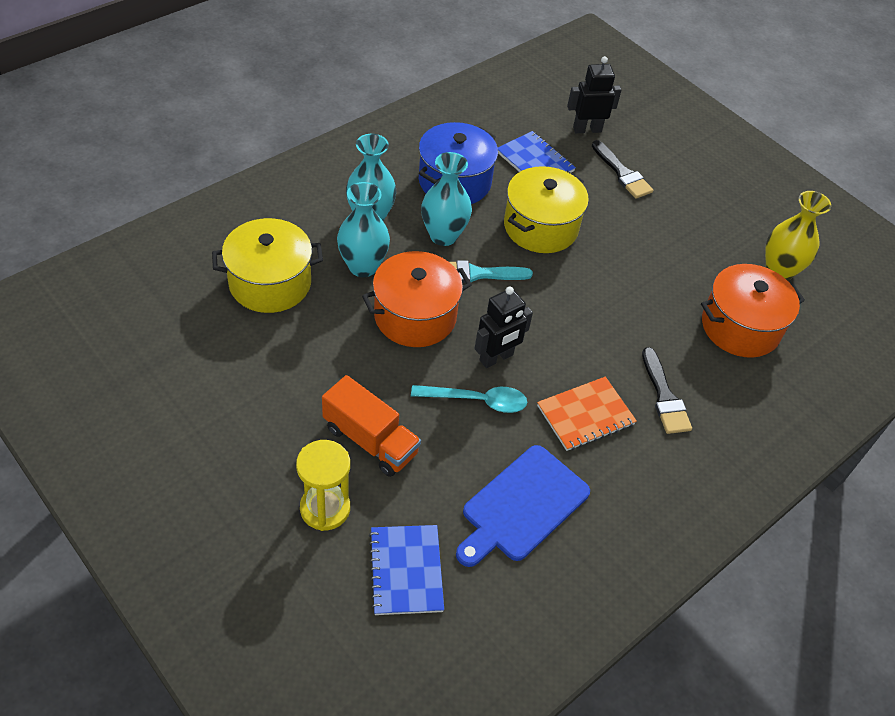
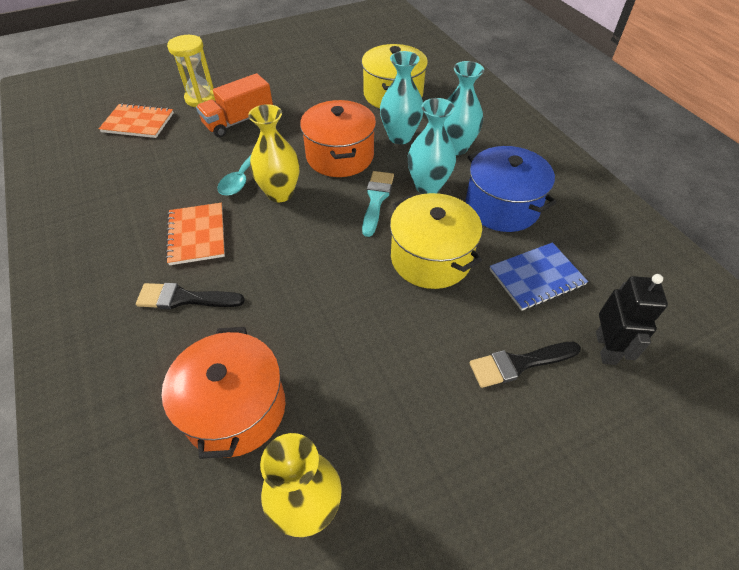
camera: 110 degrees right, 0 degrees up
blue notebook [369,525,444,615] -> orange notebook [99,103,174,138]
blue cutting board [456,445,590,567] -> none
black robot [475,286,533,368] -> yellow vase [248,104,300,202]

